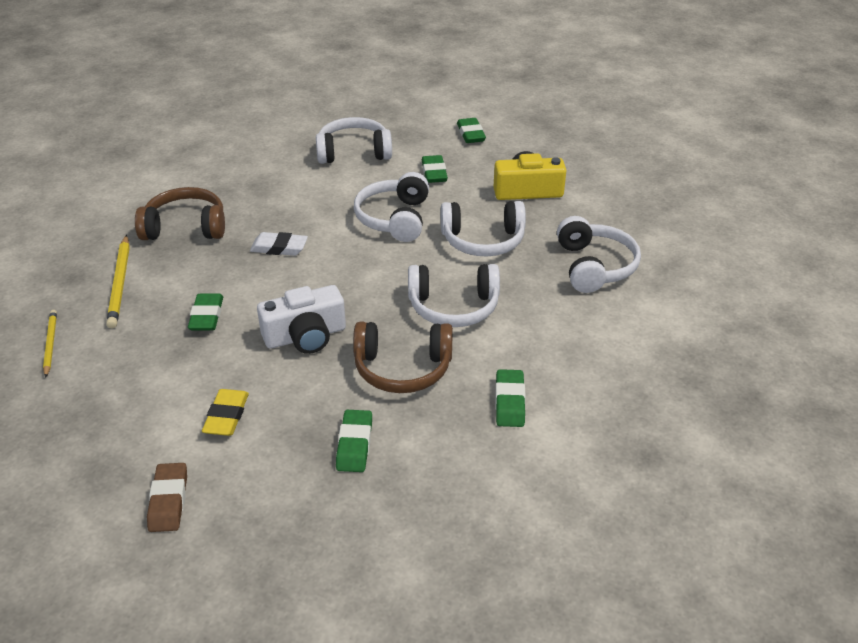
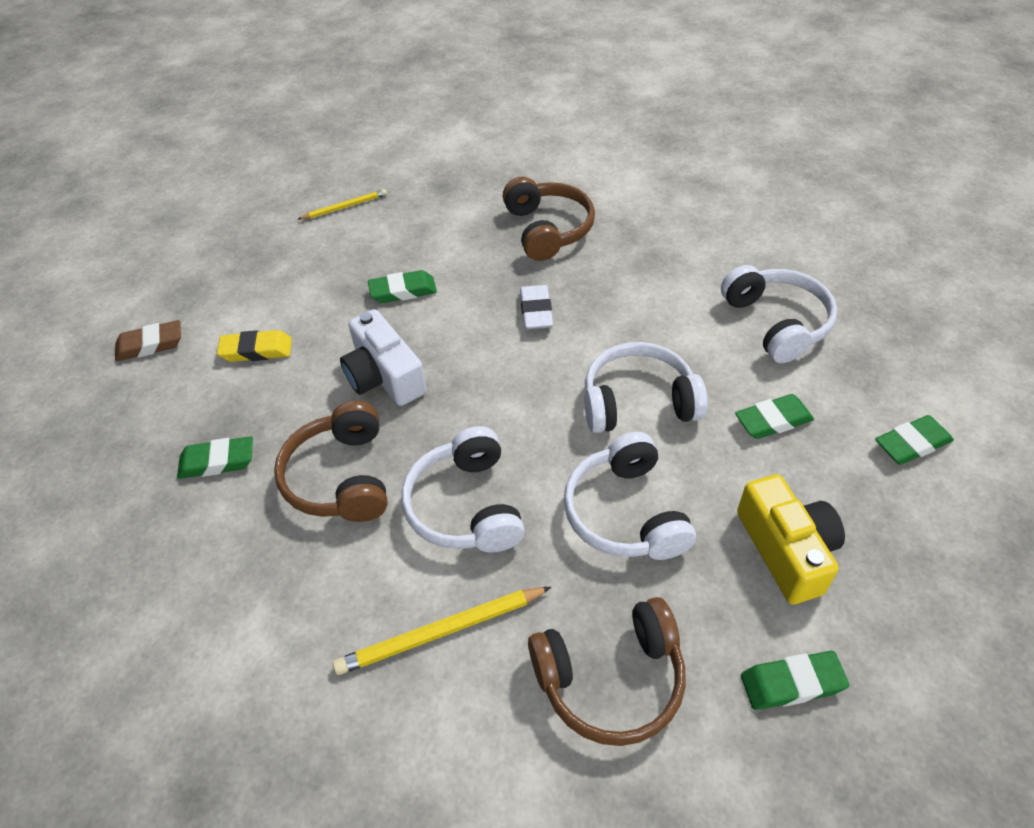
camera: 80 degrees right, 10 degrees up
yellow pencil [106,235,130,328] -> yellow pencil moved to [333,587,551,675]
green eraser [495,369,526,427] -> green eraser moved to [741,651,849,710]
white headphones [557,216,641,293] -> brown headphones [528,597,686,746]

